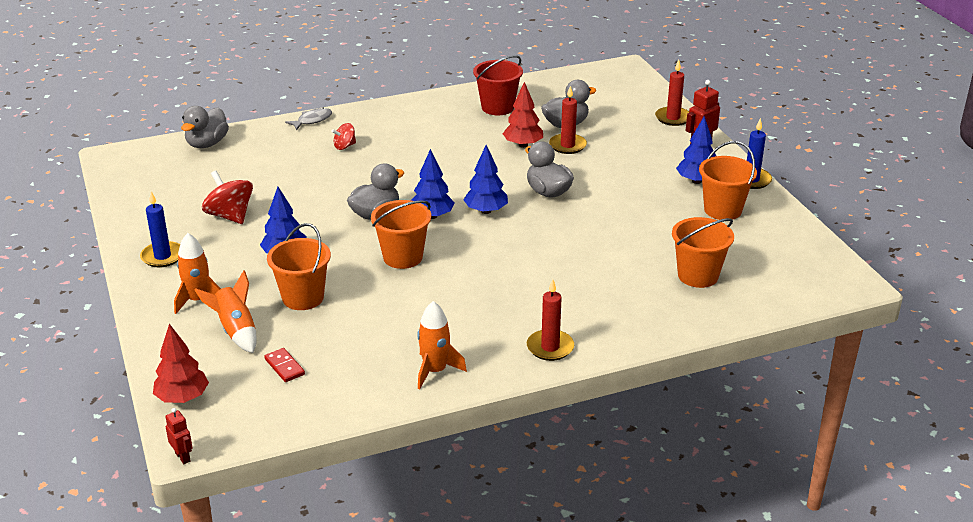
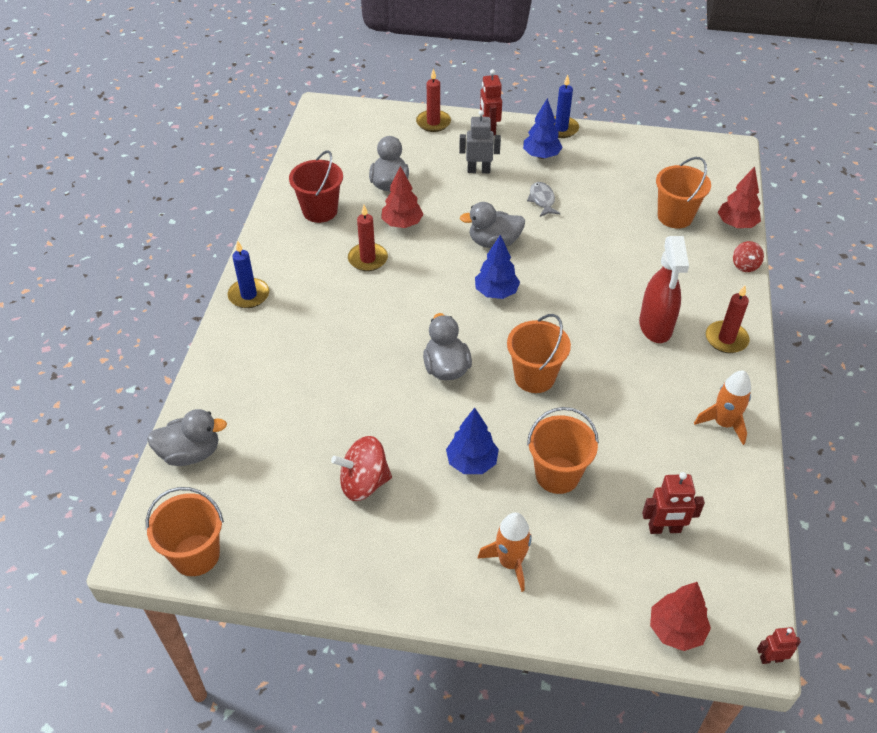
camera: 60 degrees left, 15 degrees up
blue candle [140,191,180,267] -> blue candle moved to [227,240,269,308]
grey duck [181,106,229,148] -> grey duck turned 60 degrees counterclockwise [147,409,227,466]
orange rocket [195,271,257,353] -> none
red domino [264,348,305,382] -> red robot [642,472,705,534]
grey fish [285,108,332,130] -> grey fish moved to [527,182,561,217]
red spinning top [332,123,356,150] -> red spinning top moved to [733,241,764,272]
blue tree [411,149,455,219] -> none
red candle [549,86,587,154] -> red candle moved to [348,205,388,271]
orange bucket [699,141,757,220] -> orange bucket moved to [146,487,224,576]
none -> grey robot [459,110,501,173]
none -> red spray bottle [639,236,689,343]
none -> red tree [718,167,761,228]

